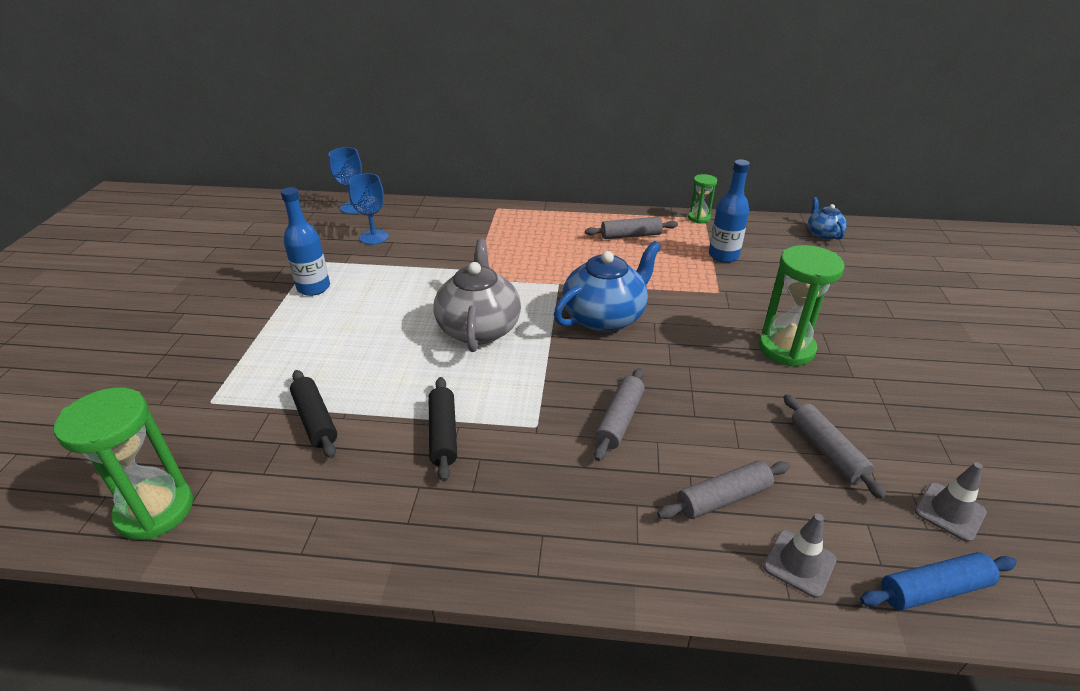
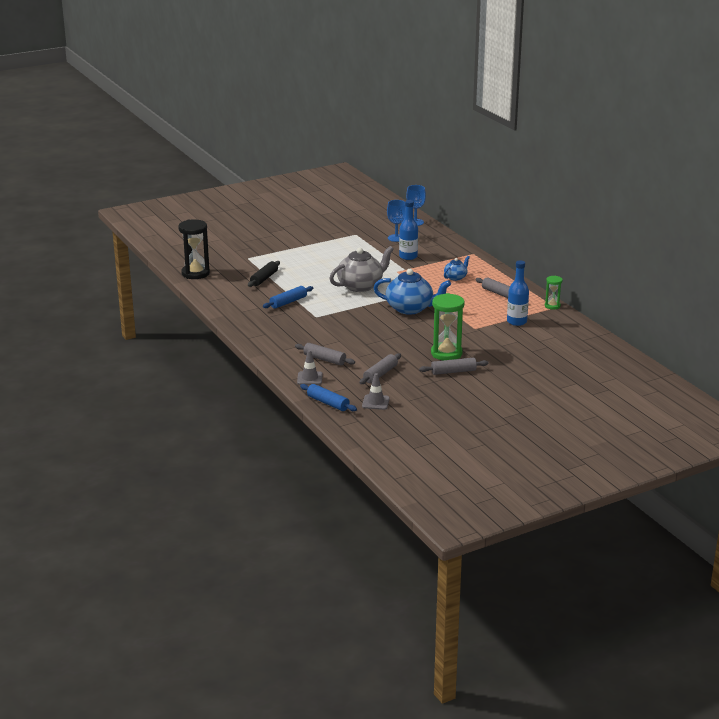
camera: 55 degrees right, 10 degrees down
green hourglass [54,388,193,540] -> black hourglass [178,219,210,279]
blue bottle [281,187,330,296] -> blue bottle moved to [399,200,418,260]
black rolling pin [429,377,457,482] -> blue rolling pin [263,286,313,309]
grey rolling pin [594,368,645,461] -> grey rolling pin moved to [419,358,488,375]
blue teapot [808,197,847,240] -> blue teapot moved to [444,256,470,281]

